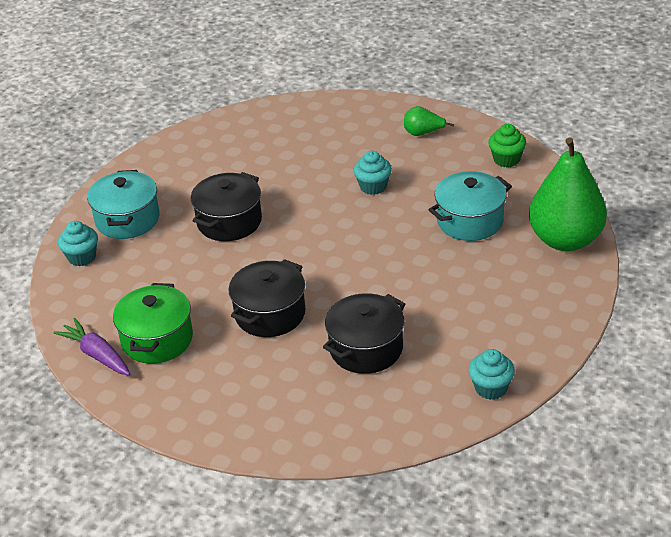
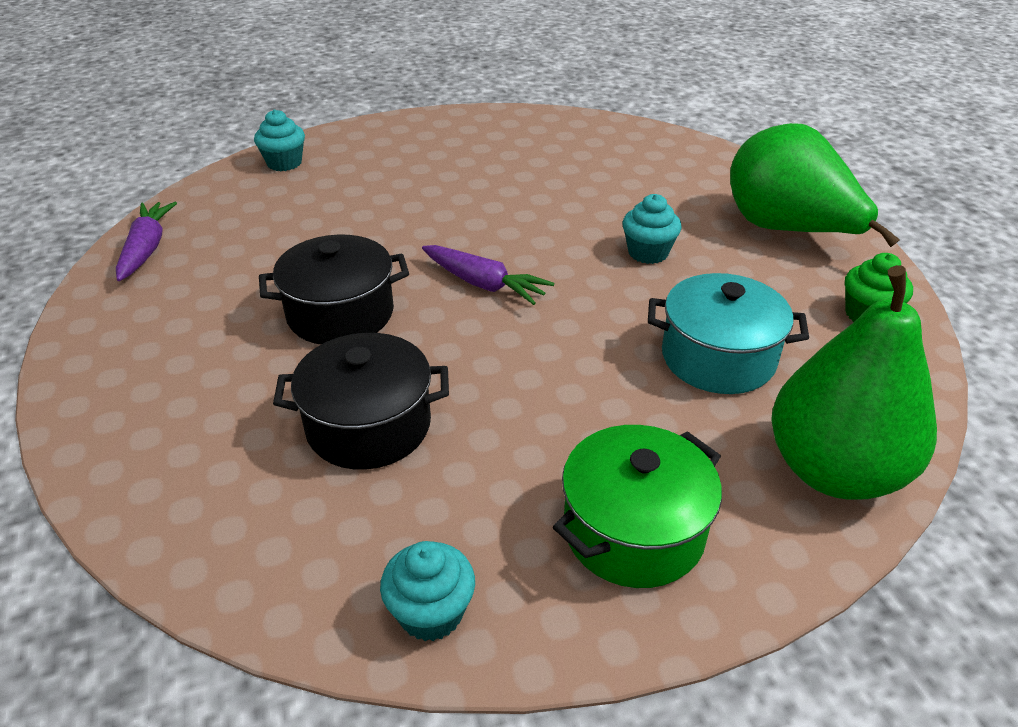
camera: 40 degrees right, 0 degrees up
turquoise pot [87,170,160,239] -> none
green pot [113,283,193,364] -> green pot moved to [553,425,722,588]
black pot [191,172,262,241] -> none
green pear [404,106,454,136] -> green pear [730,123,900,247], size x2.29
none -> purple carrot [422,245,554,305]

